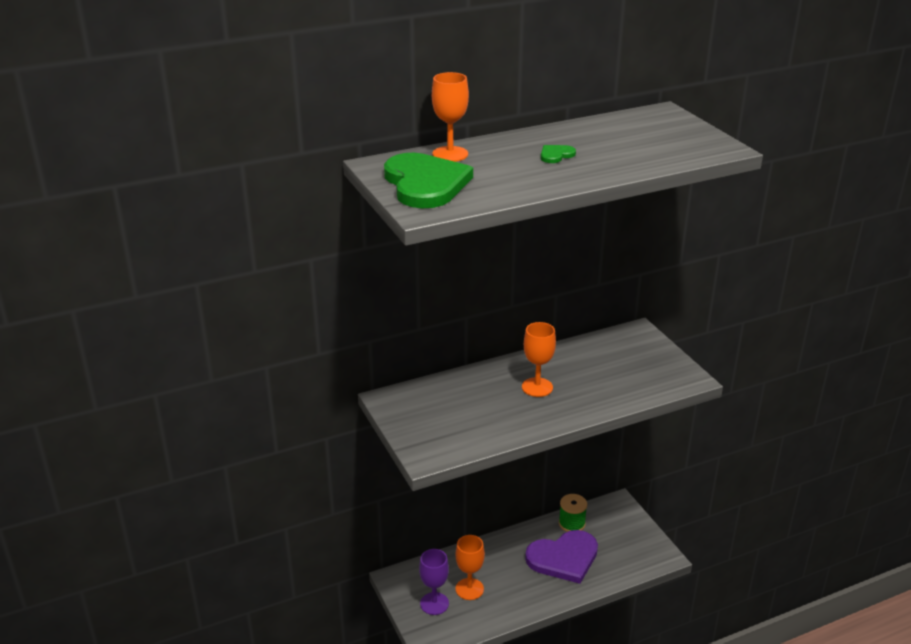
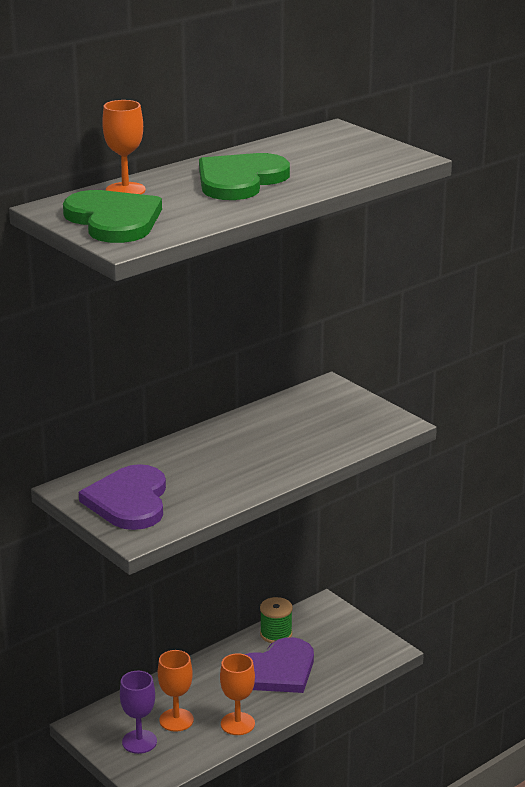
camera: 15 degrees left, 5 degrees down
orange goblet [522,322,556,397] -> orange goblet moved to [220,653,255,735]
green heart [541,145,576,163] -> green heart [199,153,290,200], size x2.47
none -> purple heart [79,464,166,530]

